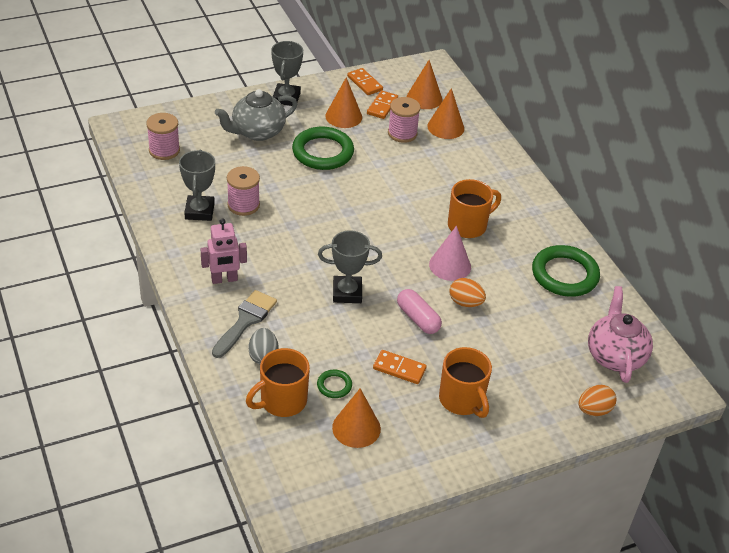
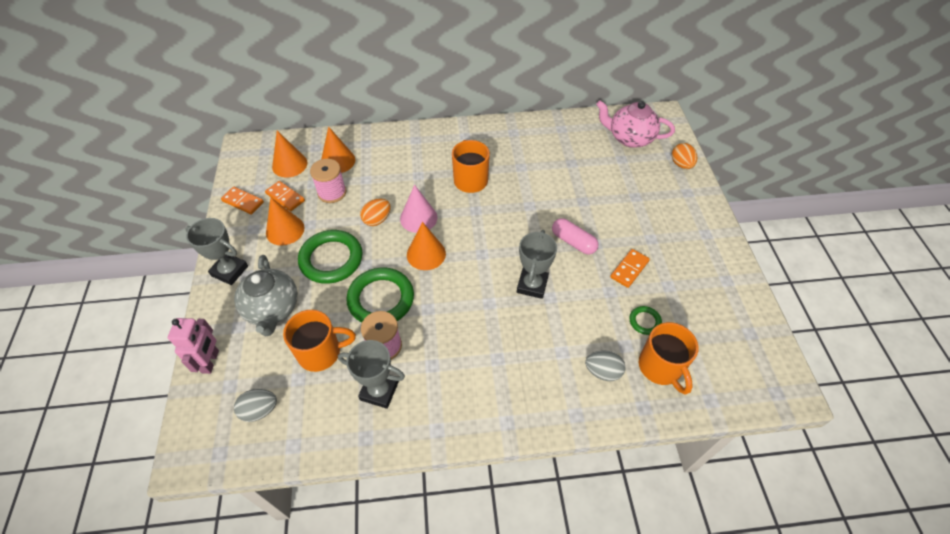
camera: 70 degrees left, 10 degrees up
pink spool [146,113,180,160] -> grey egg [234,389,277,422]
pink robot [201,218,247,284] -> pink robot moved to [168,318,219,374]
grey brush [212,290,277,358] -> none
orange cone [332,388,381,448] -> orange cone moved to [407,222,446,270]
orange domino [347,68,383,95] -> orange domino turned 45 degrees clockwise [221,187,264,215]
pink capsule [397,289,442,334] -> pink capsule turned 60 degrees clockwise [552,218,599,255]
pink cone [429,226,471,281] -> pink cone moved to [400,185,437,233]
orange mug [439,347,492,418] -> orange mug moved to [283,310,356,372]
orange egg [450,278,486,307] -> orange egg moved to [360,199,391,226]
green ring [532,245,600,297] -> green ring moved to [346,268,414,323]

